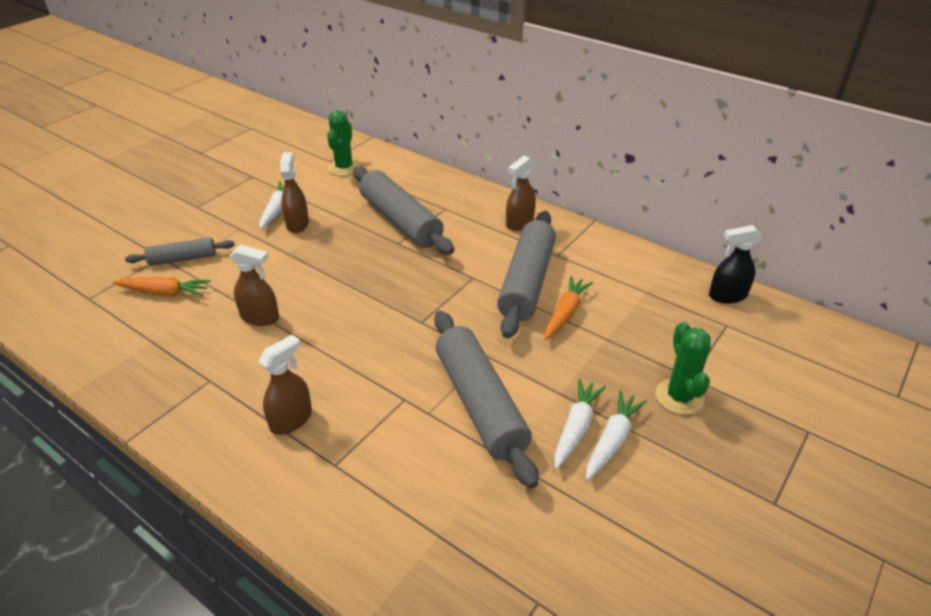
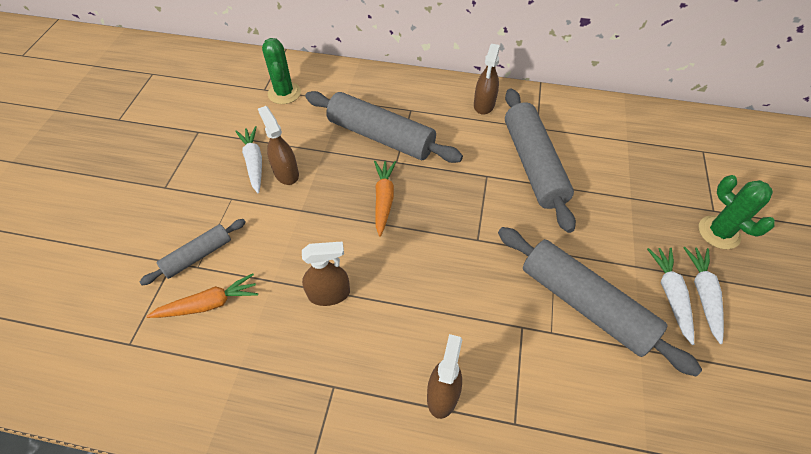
camera: 25 degrees left, 15 degrees up
orange carrot [545,276,593,340] -> orange carrot moved to [374,161,396,237]
black spray bottle [709,225,762,304] -> none

